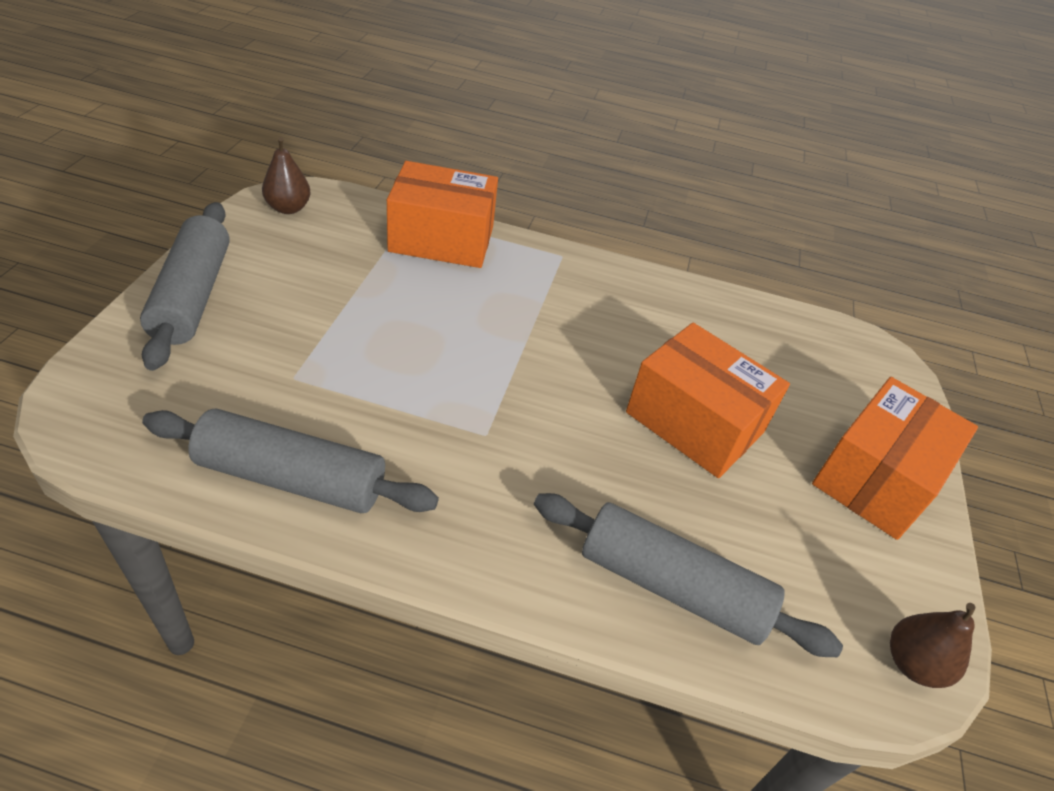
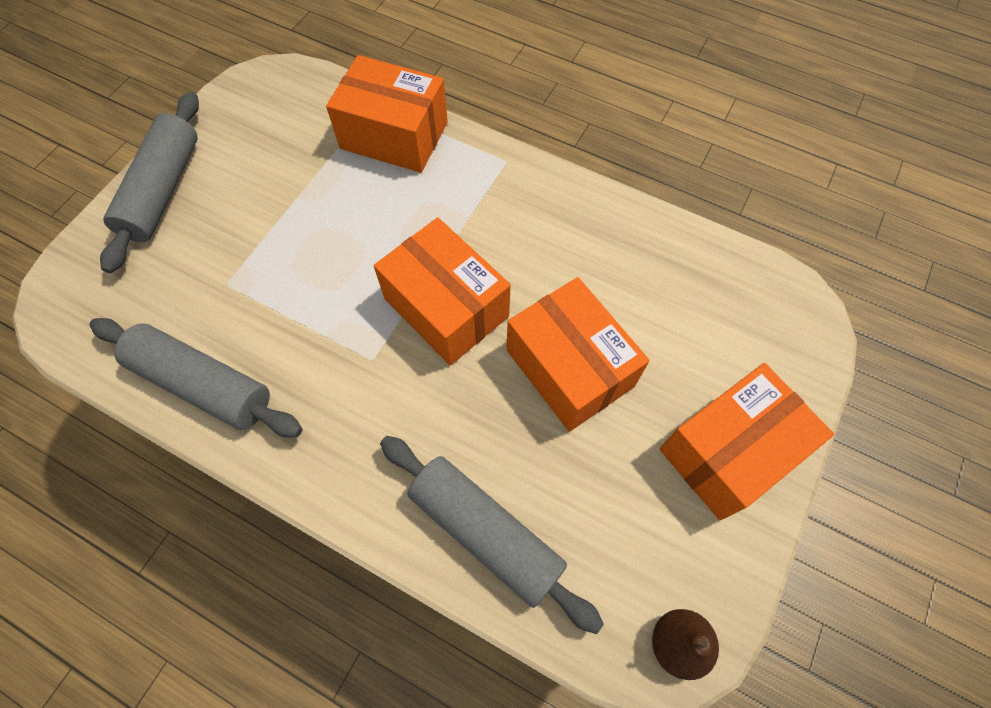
camera: 20 degrees right, 20 degrees up
brown pear [262,137,311,214] -> none
none -> orange box [374,217,511,365]

